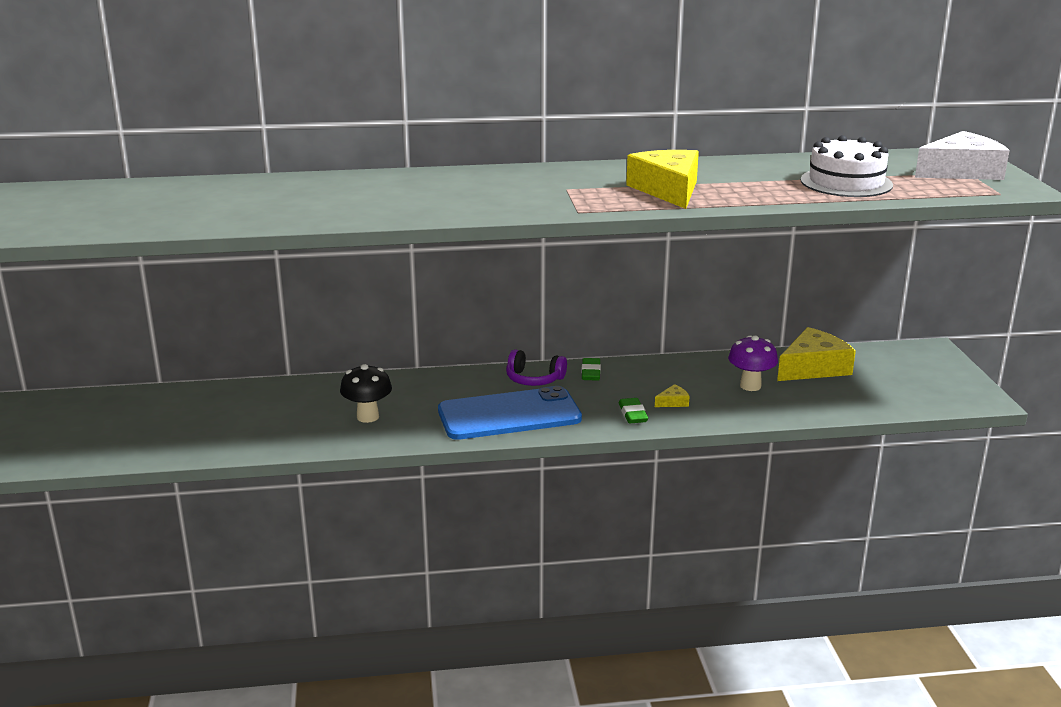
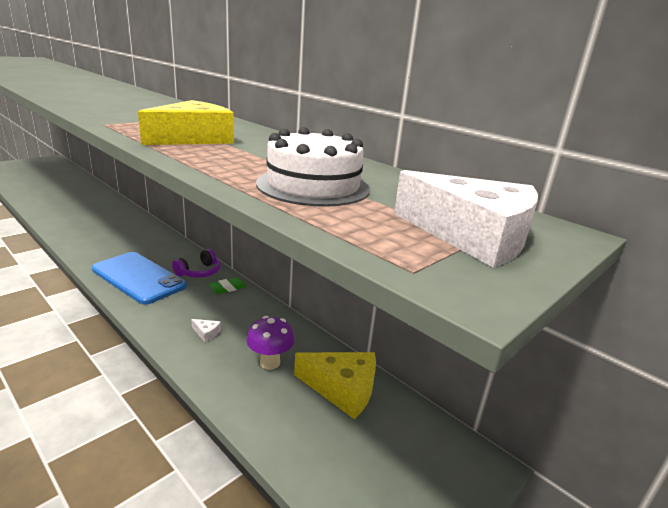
camera: 50 degrees right, 0 degrees up
black mushroom [340,364,392,423] -> none
purple headphones [506,349,567,386] -> purple headphones turned 120 degrees counterclockwise [172,249,220,278]
green eraser [619,398,648,423] -> none
yellow cheese [655,384,689,407] -> white cheese [191,319,221,342]

